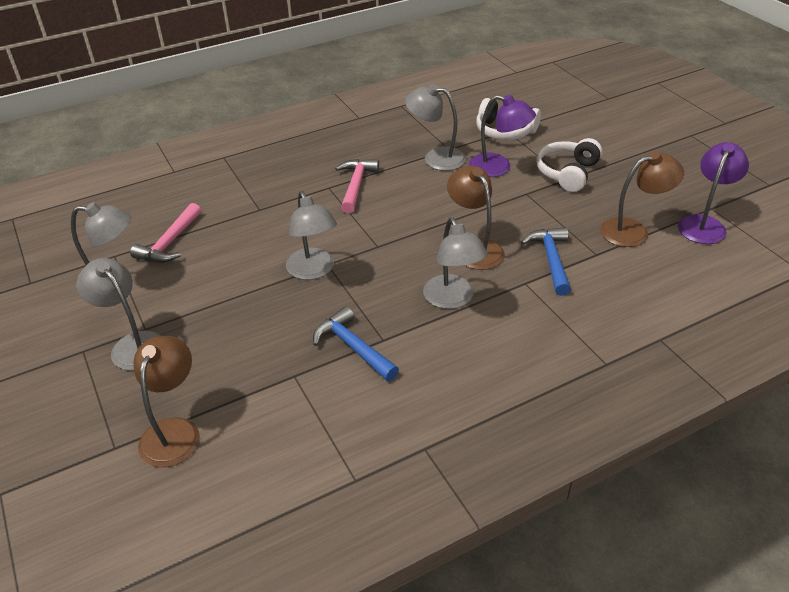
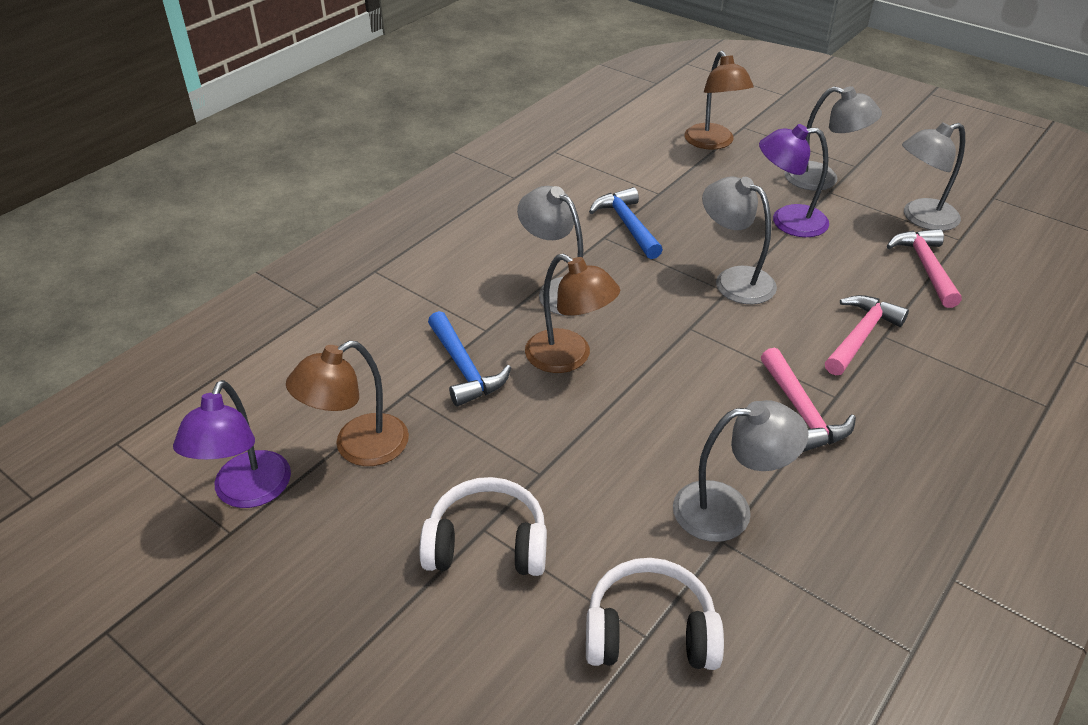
camera: 155 degrees right, 0 degrees up
blue hammer [313,306,399,381] -> blue hammer turned 135 degrees counterclockwise [589,187,663,259]
purple lamp [469,95,536,177] -> purple lamp moved to [759,124,829,237]
white headphones [536,138,602,192] -> white headphones turned 90 degrees counterclockwise [420,477,547,576]
none -> pink hammer [825,295,909,376]

